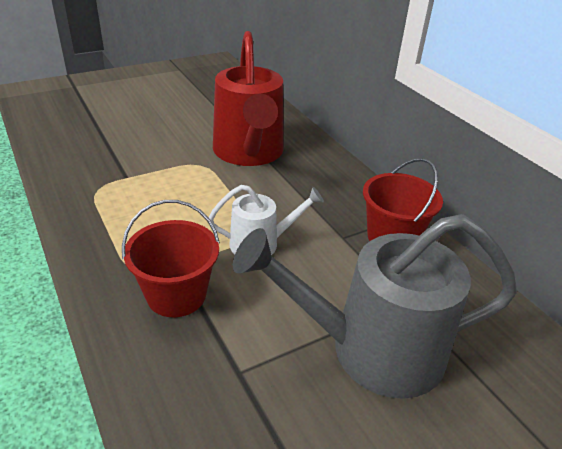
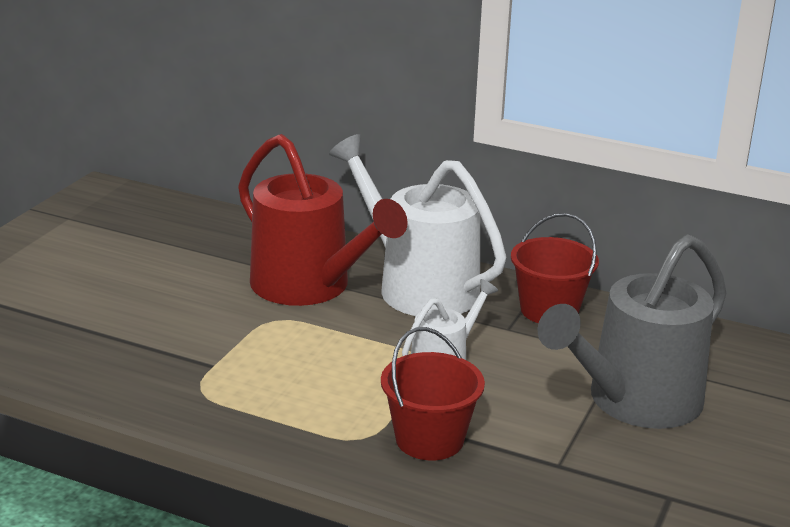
camera: 35 degrees left, 10 degrees down
none -> white watering can [329,134,506,316]

